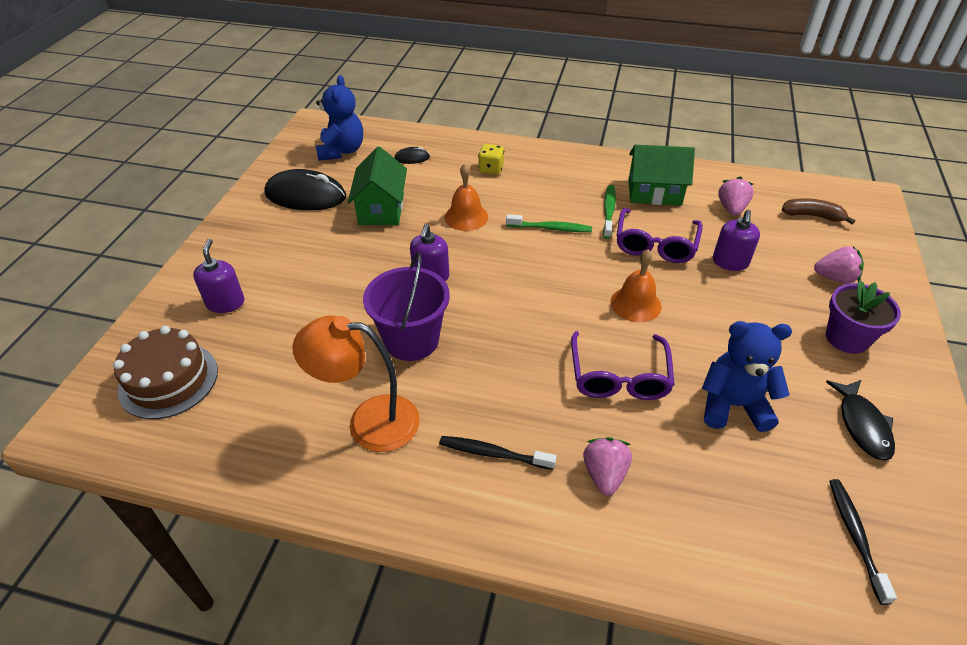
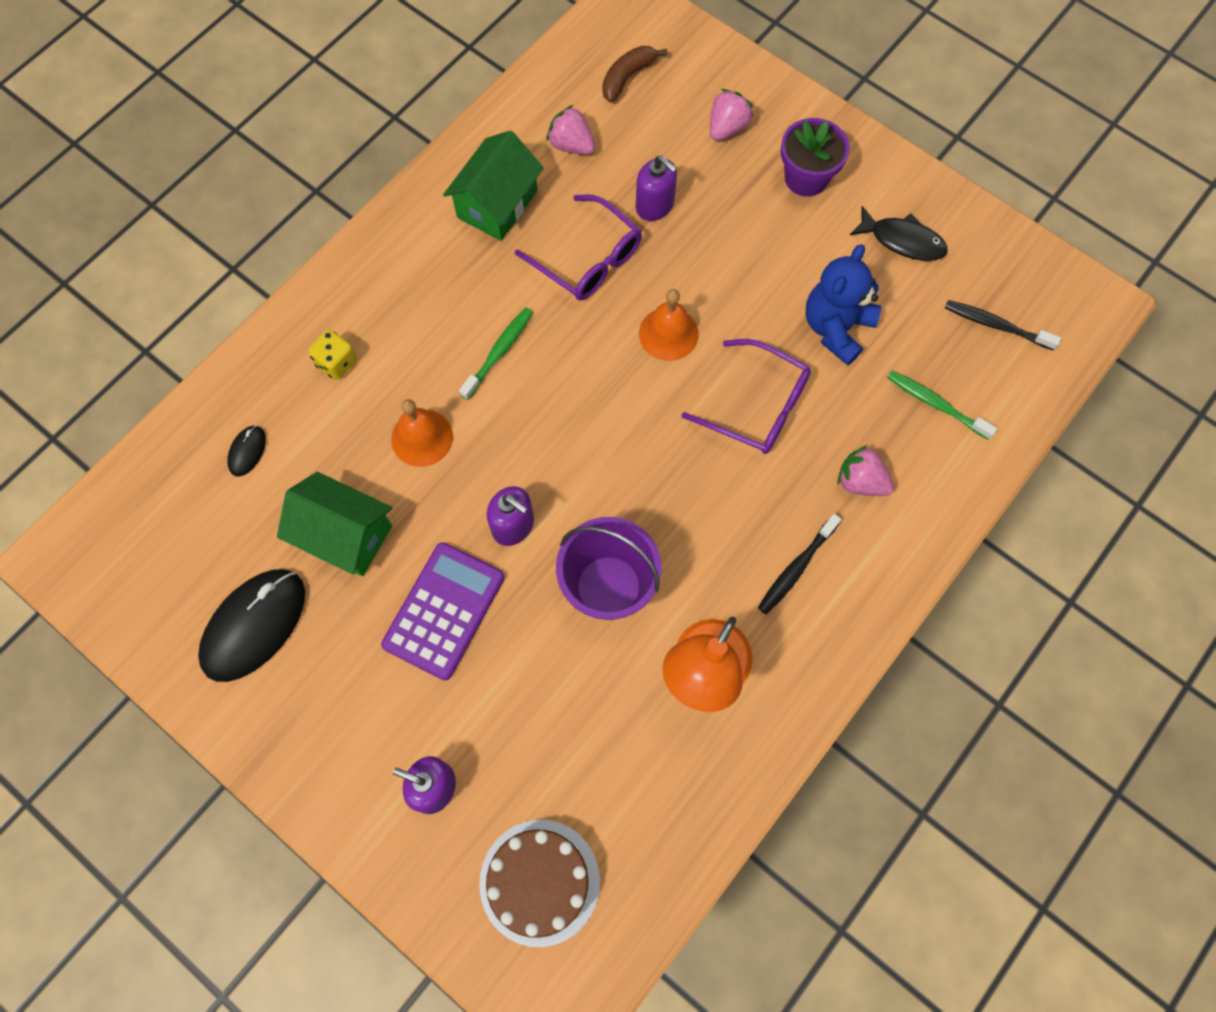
camera: 65 degrees left, 25 degrees up
blue teddy bear [316,75,363,161] -> none
green toothbrush [603,185,616,239] -> green toothbrush moved to [887,370,997,440]
none -> purple calculator [381,542,505,680]

